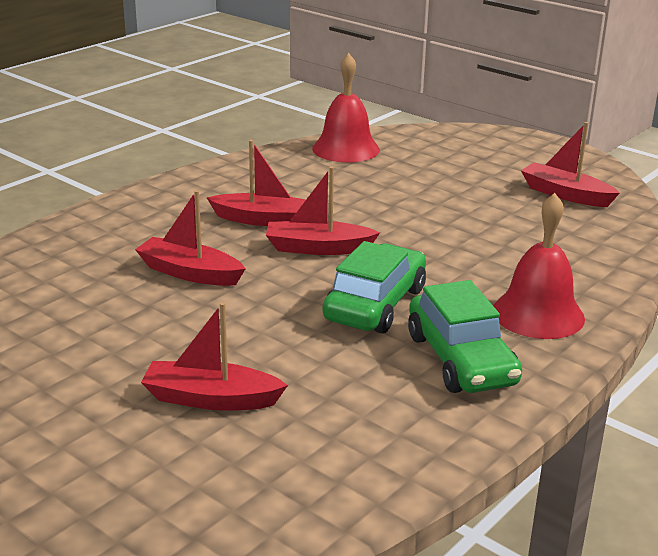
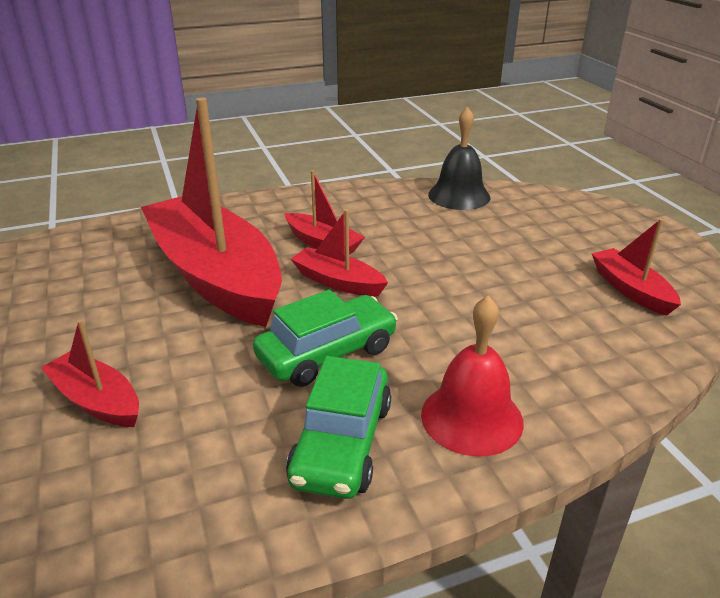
camera: 30 degrees right, 5 degrees up
red boat [135,190,245,286] -> red boat [141,97,282,327], size x2.25
red bell [312,53,380,163] -> black bell [428,107,491,210]

